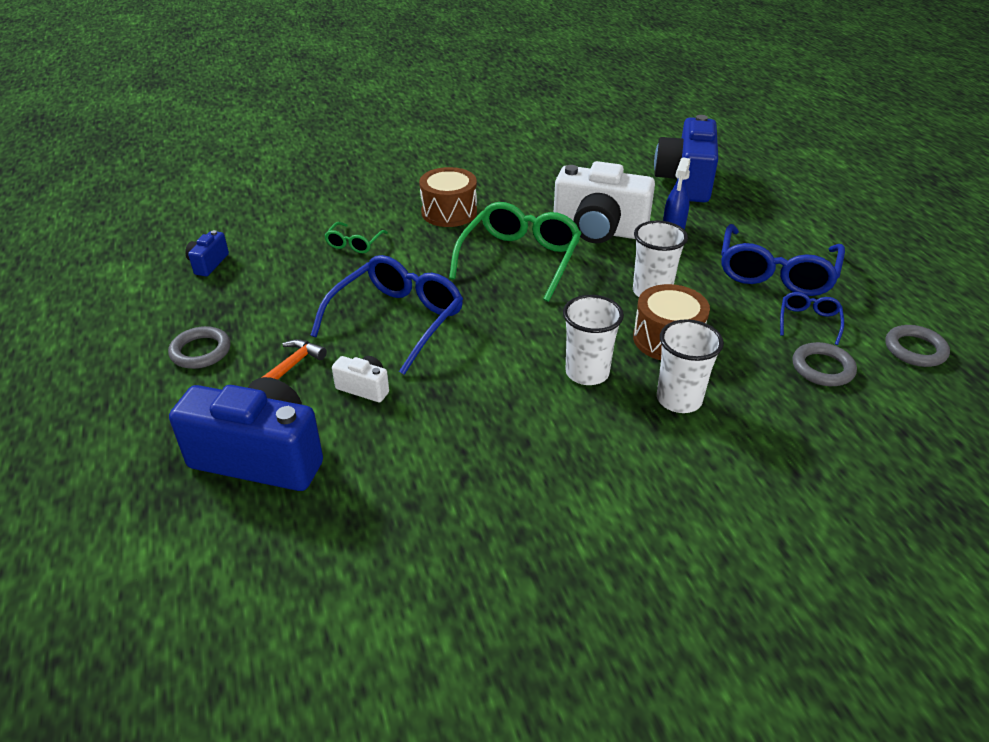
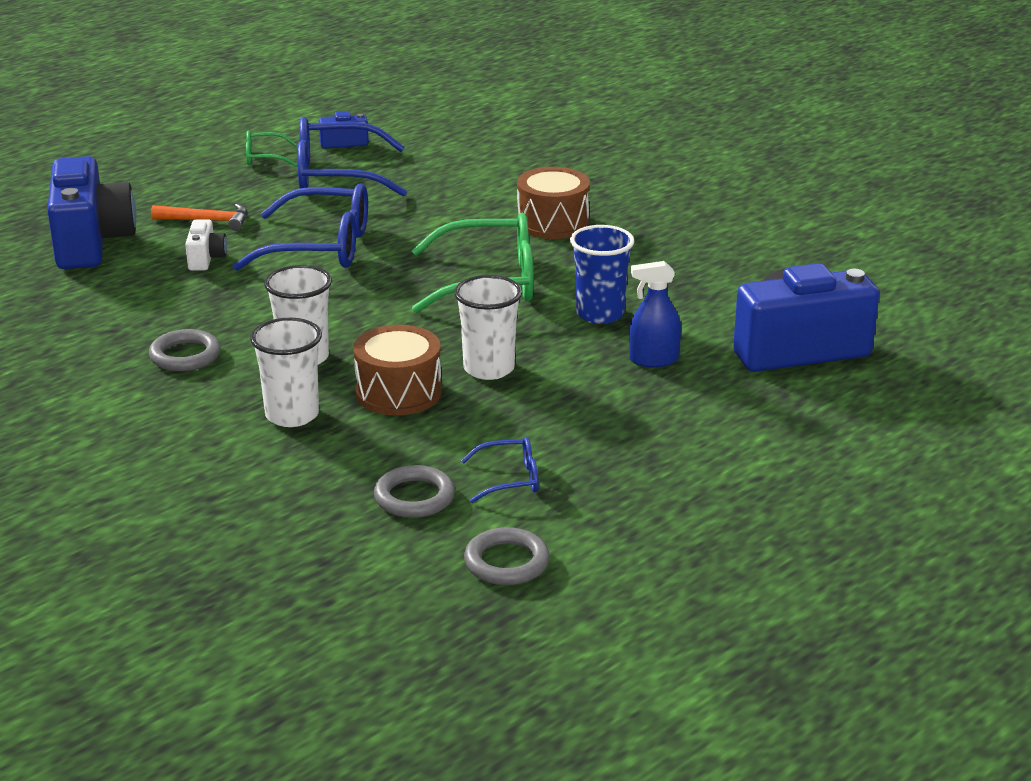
camera: 65 degrees right, 10 degrees down
grey ring [168,326,231,369] -> grey ring moved to [149,329,221,371]
green glasses [324,222,388,253] -> green glasses moved to [246,130,297,167]
white camera [554,161,655,243] -> blue cup [570,225,634,324]
blue glasses [721,224,845,296] -> blue glasses moved to [297,117,407,197]

